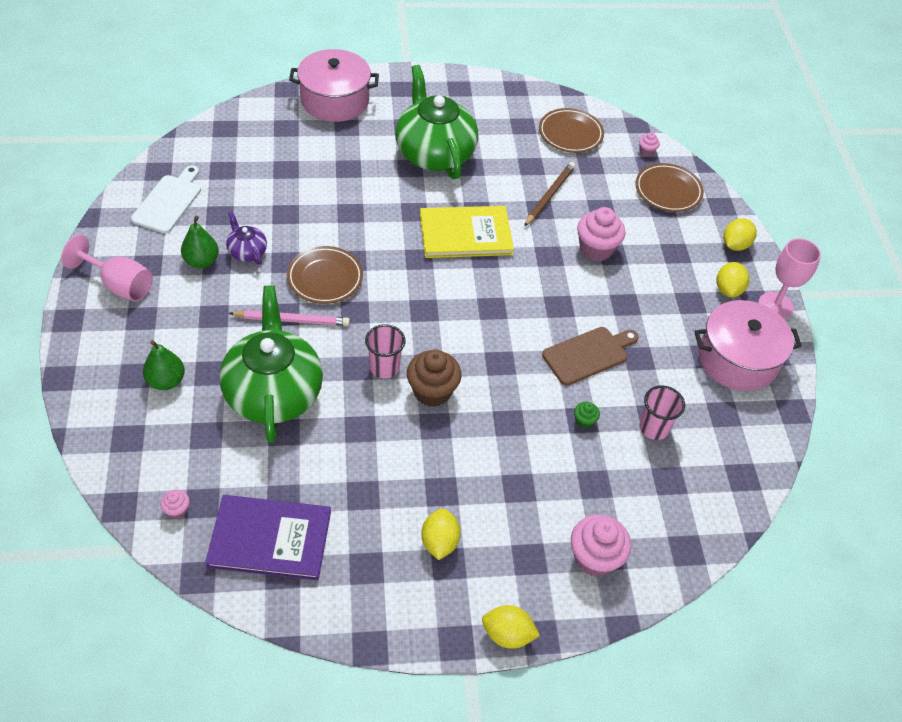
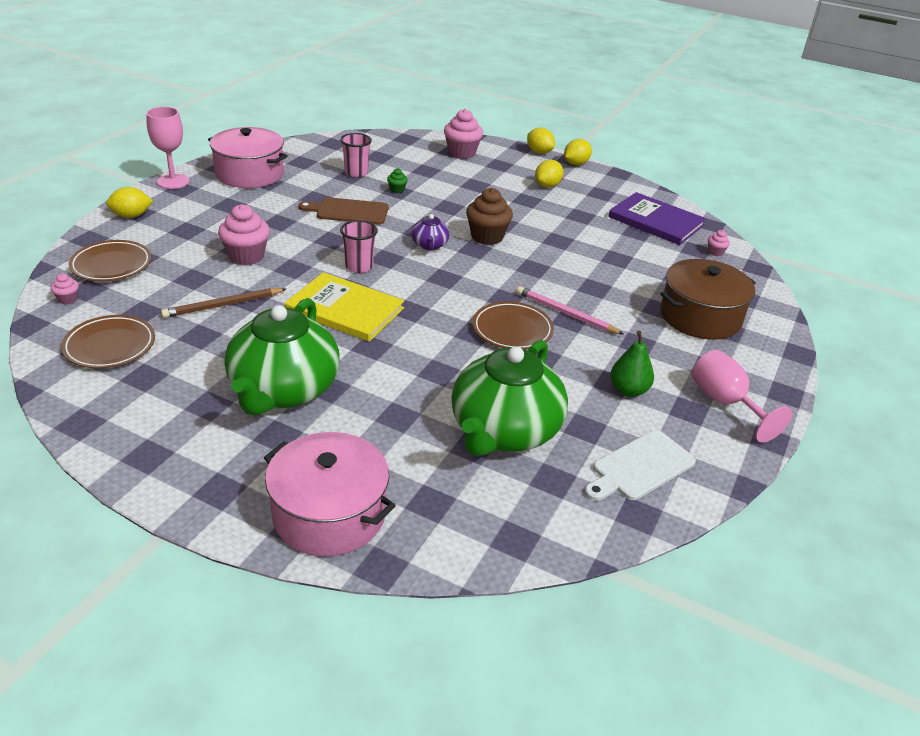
camera: 145 degrees left, 15 degrees down
green pear [143,340,185,390] -> brown pot [660,259,756,340]
green teapot [219,285,323,443] -> green teapot moved to [451,340,568,457]
purple teapot [226,211,267,265] -> purple teapot moved to [411,214,450,250]
pink cup [365,324,406,379] -> pink cup moved to [340,220,378,273]
yellow lemon [717,262,749,297] -> yellow lemon moved to [564,139,592,165]

